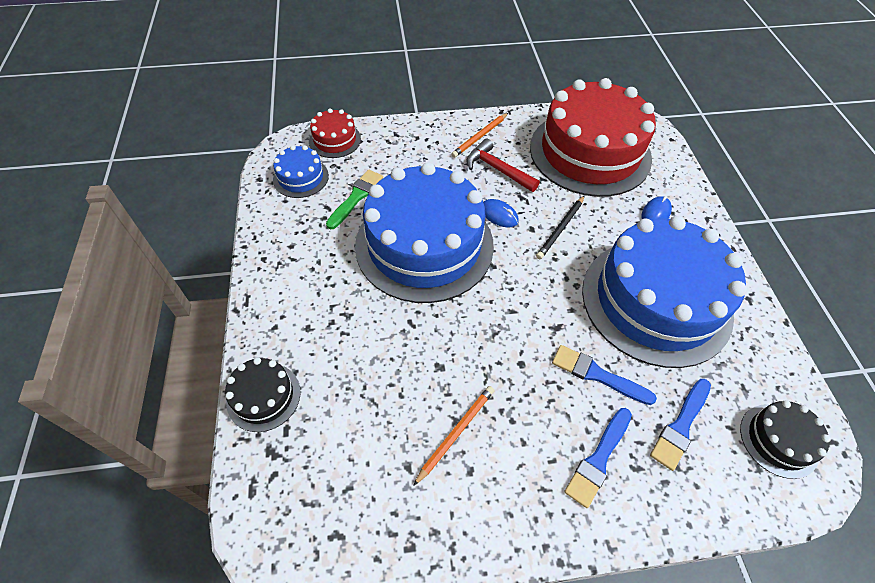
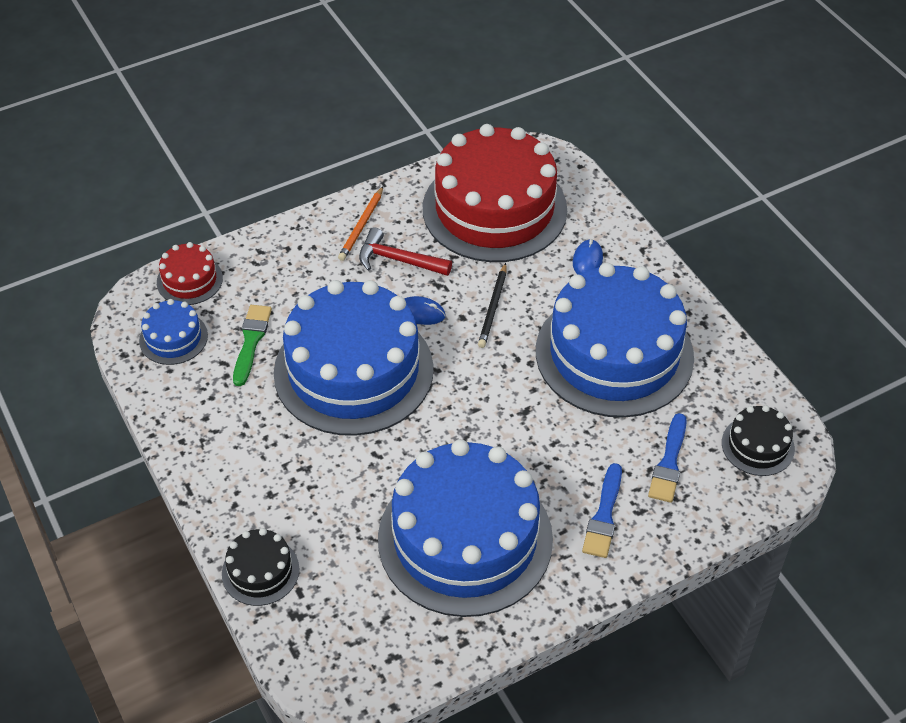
camera: 20 degrees left, 5 degrees down
orange pencil [413,386,495,486] -> blue cake [378,439,553,617]
blue brush [552,345,657,405] -> none

